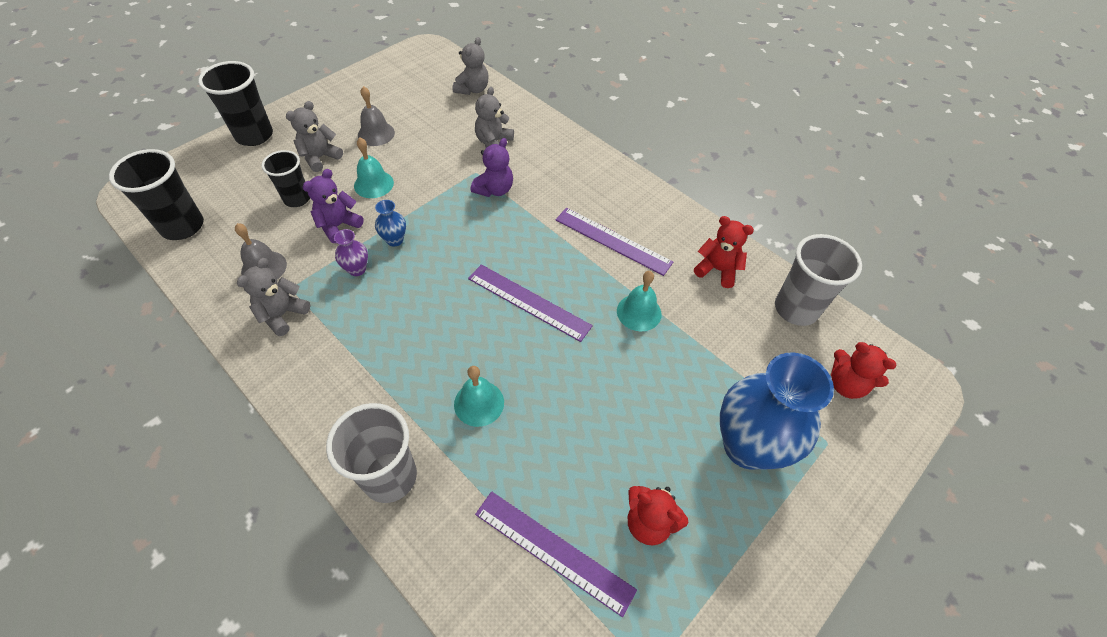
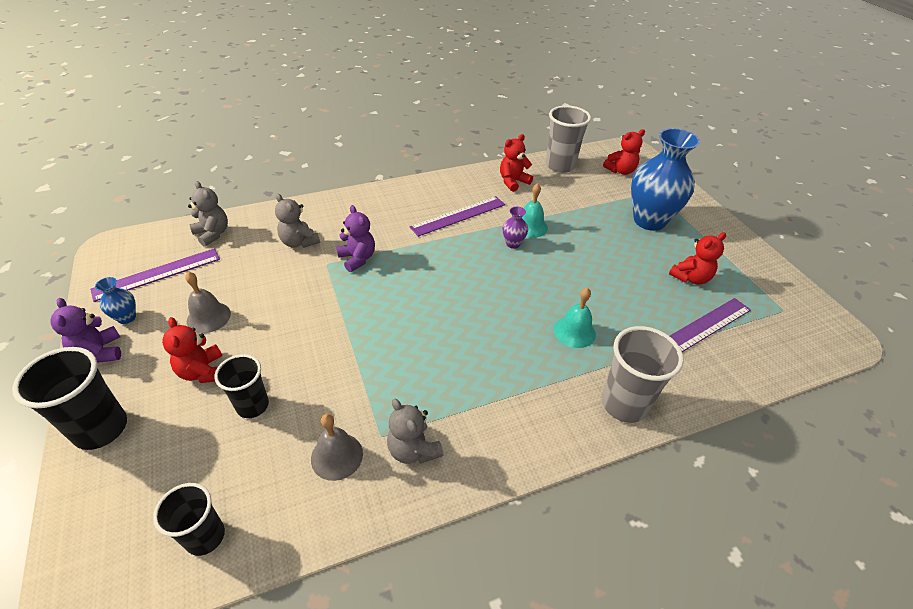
camera: 65 degrees left, 10 degrees down
black cup [109,149,204,240] -> black cup [153,483,225,556], size x0.66
grey teddy bear [286,101,343,172] -> red teddy bear [162,317,223,383]
purple teddy bear [302,169,364,243] -> purple teddy bear moved to [50,298,121,363]
purple vase [334,229,368,276] -> purple vase moved to [502,206,528,249]
turquoise bell [354,138,394,198] -> none
blue vase [375,200,406,247] -> blue vase moved to [95,277,136,324]
purple ruler [468,264,593,342] -> purple ruler moved to [90,248,220,302]

